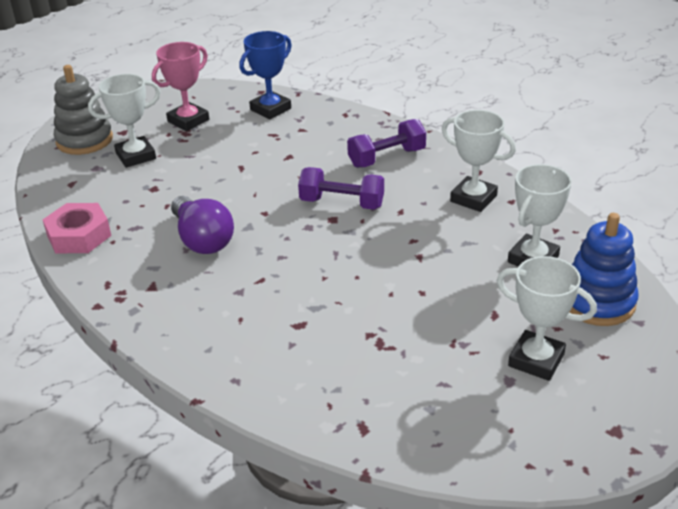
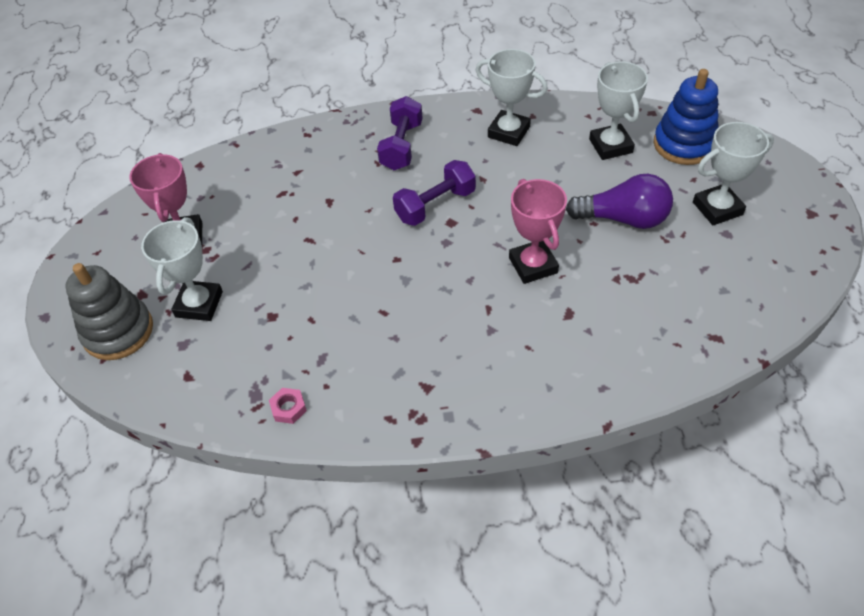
camera: 50 degrees left, 15 degrees up
pink nut [43,203,111,253] -> pink nut [269,388,307,424], size x0.49
purple light bulb [171,196,234,254] -> purple light bulb moved to [566,174,673,229]
blue trophy [239,31,292,119] -> none
white trophy [442,110,516,212] -> white trophy turned 45 degrees clockwise [475,49,548,146]
none -> pink trophy [509,179,567,284]

